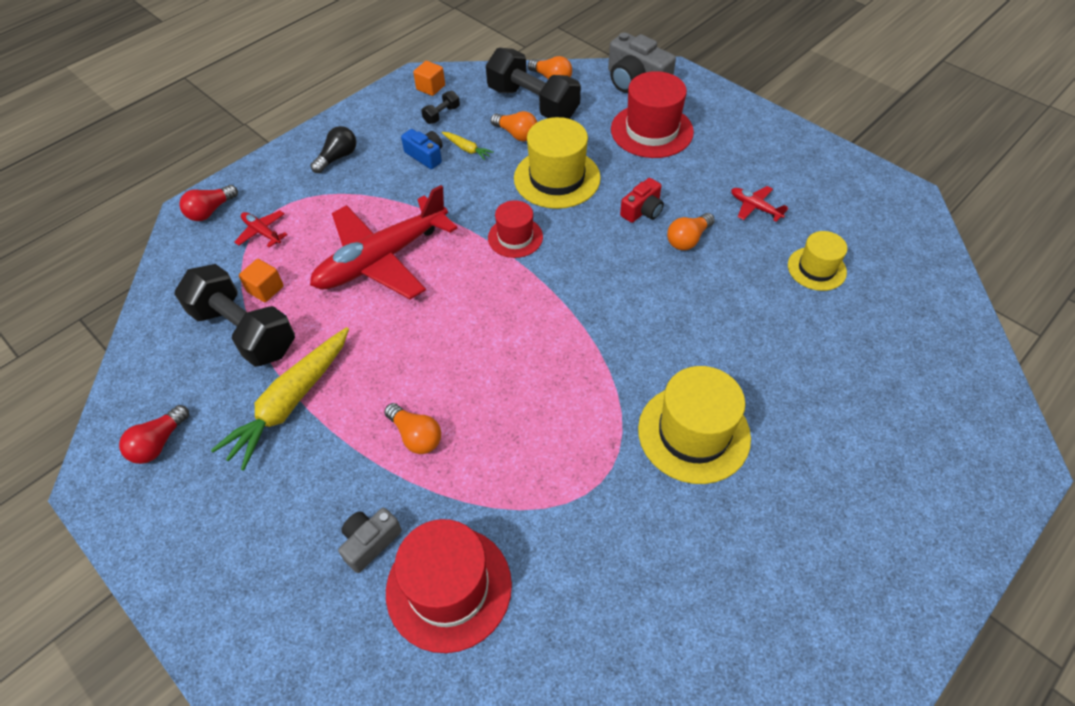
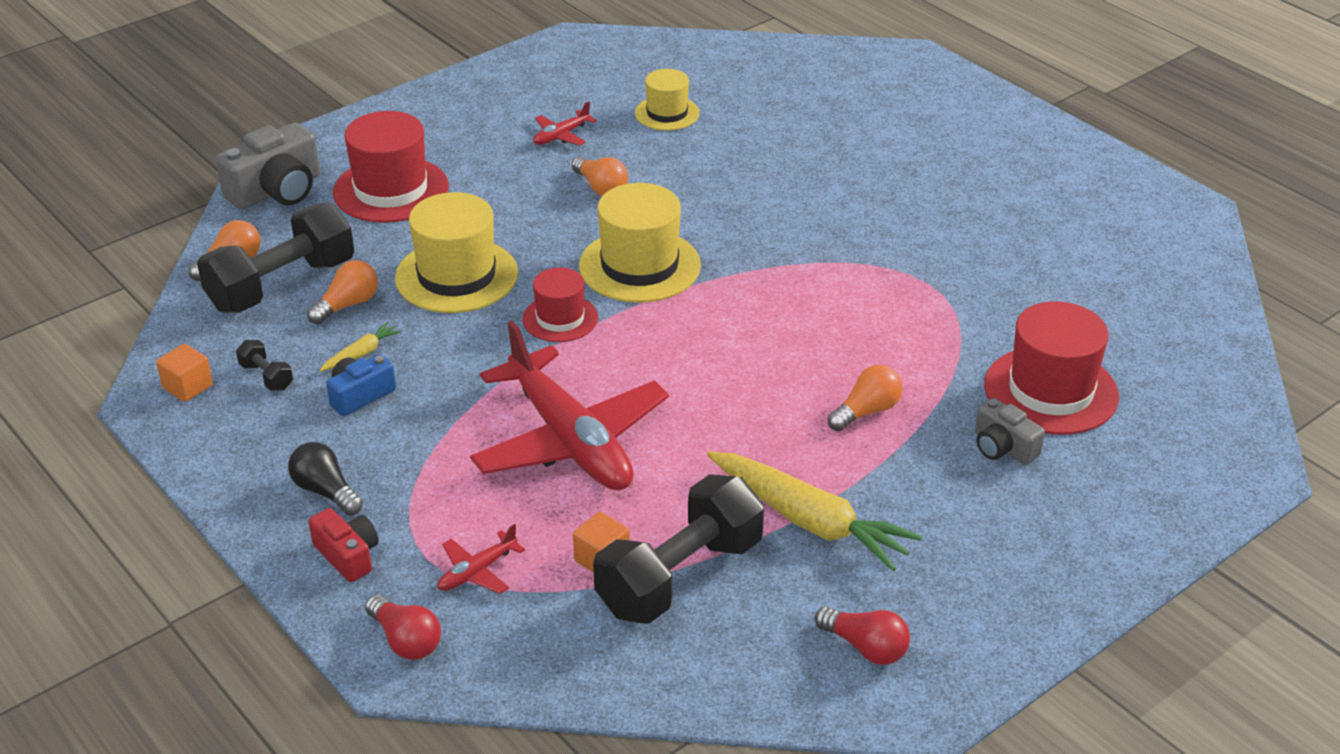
camera: 85 degrees left, 15 degrees down
red camera [620,178,664,223] -> red camera moved to [308,508,379,582]
yellow hat [638,366,751,484] -> yellow hat moved to [579,183,701,303]

